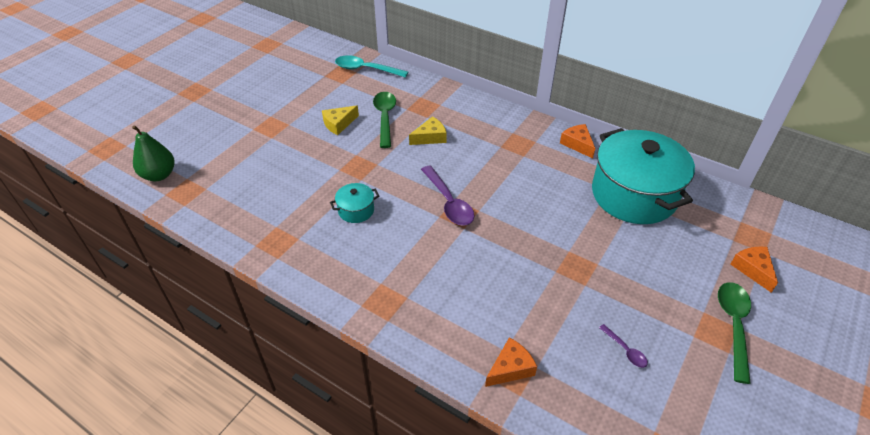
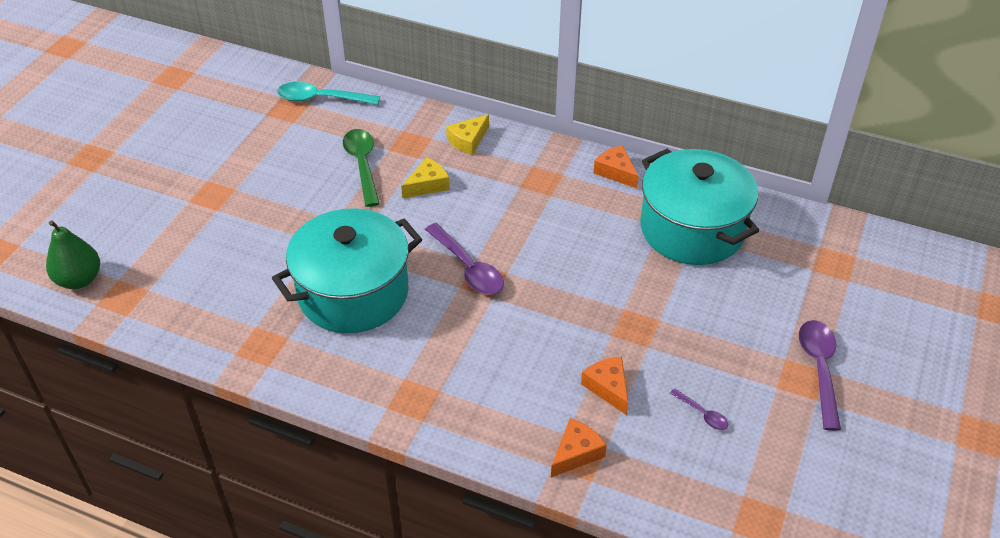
camera: 10 degrees left, 0 degrees up
yellow cheese [322,105,359,135] -> yellow cheese moved to [446,114,489,155]
turquoise pot [330,183,379,223] -> turquoise pot [272,208,422,333], size x2.41
green spoon [718,282,751,384] -> purple spoon [799,320,841,431]
orange cheese [730,247,778,293] -> orange cheese moved to [581,357,628,415]

